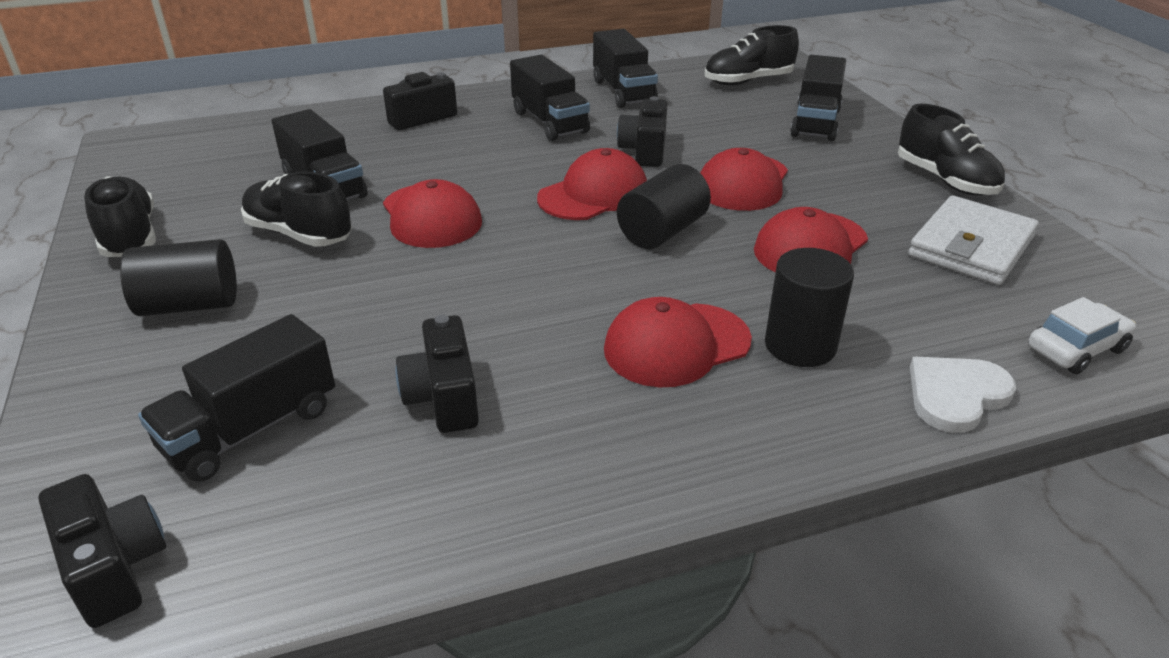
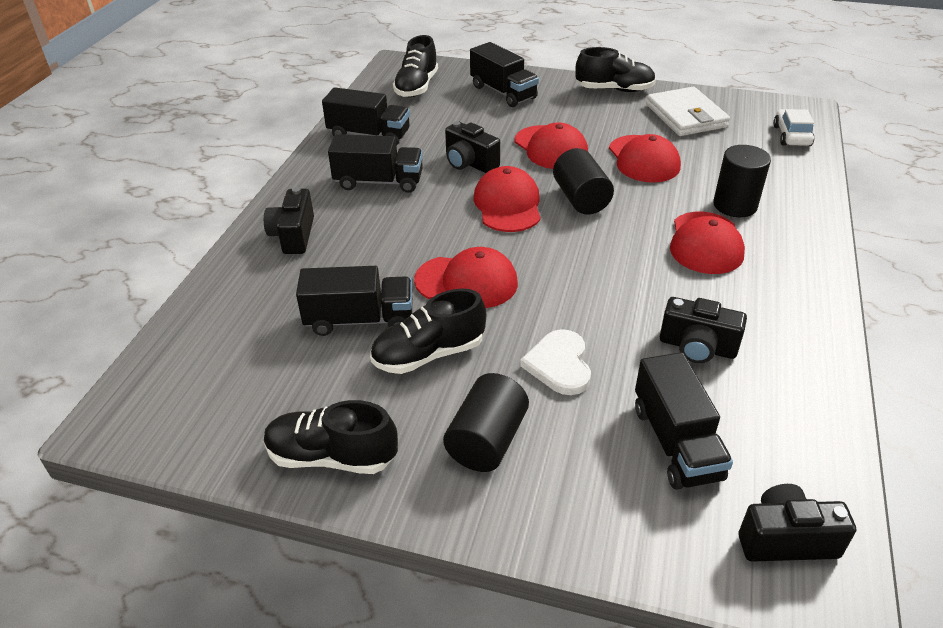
camera: 55 degrees left, 5 degrees up
white heart [910,357,1016,433] -> white heart moved to [520,329,591,395]

